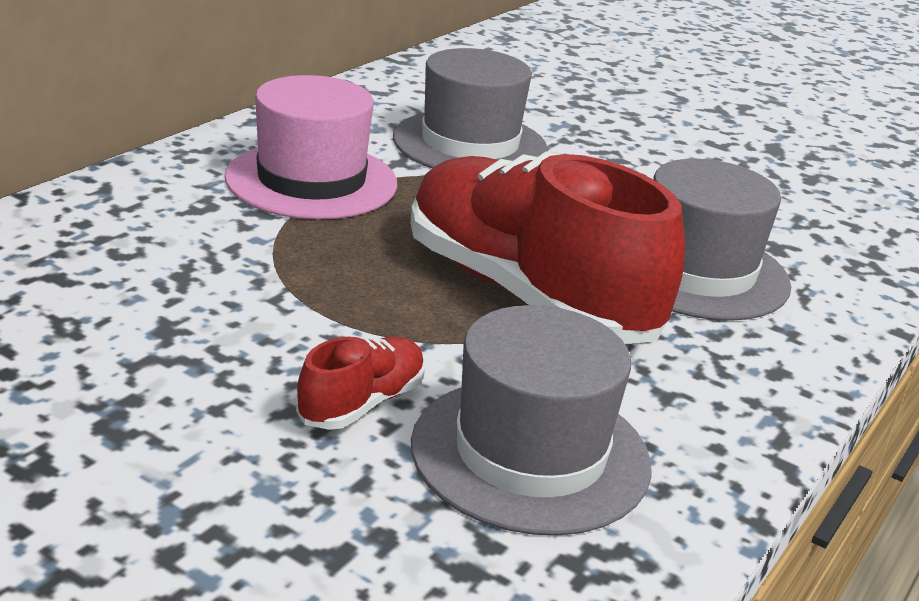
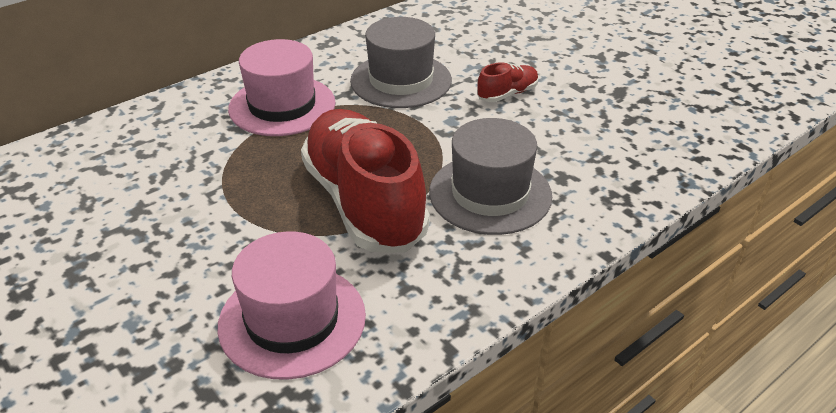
camera: 20 degrees right, 10 degrees up
red shoe [296,336,425,430] -> red shoe moved to [477,62,539,102]
grey hat [411,305,651,535] -> pink hat [217,231,366,380]

